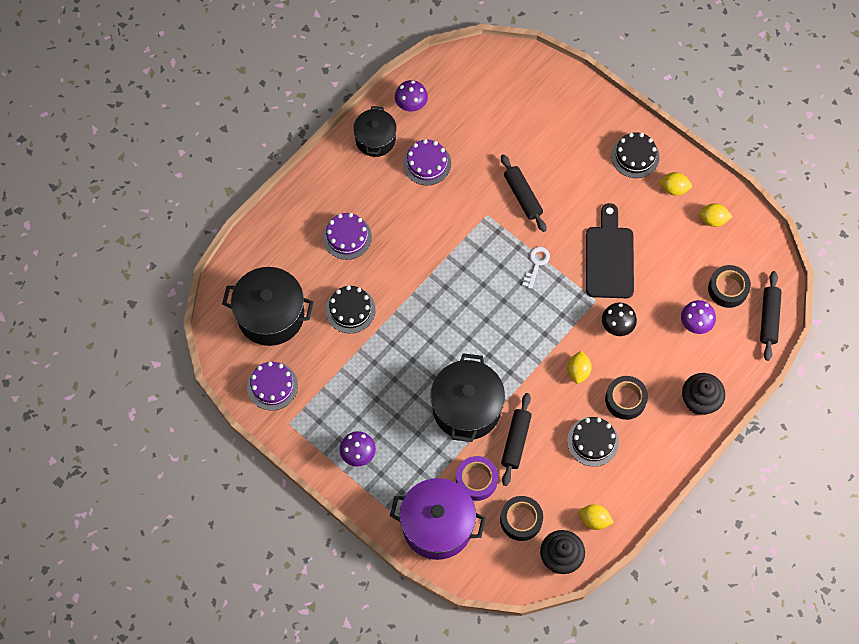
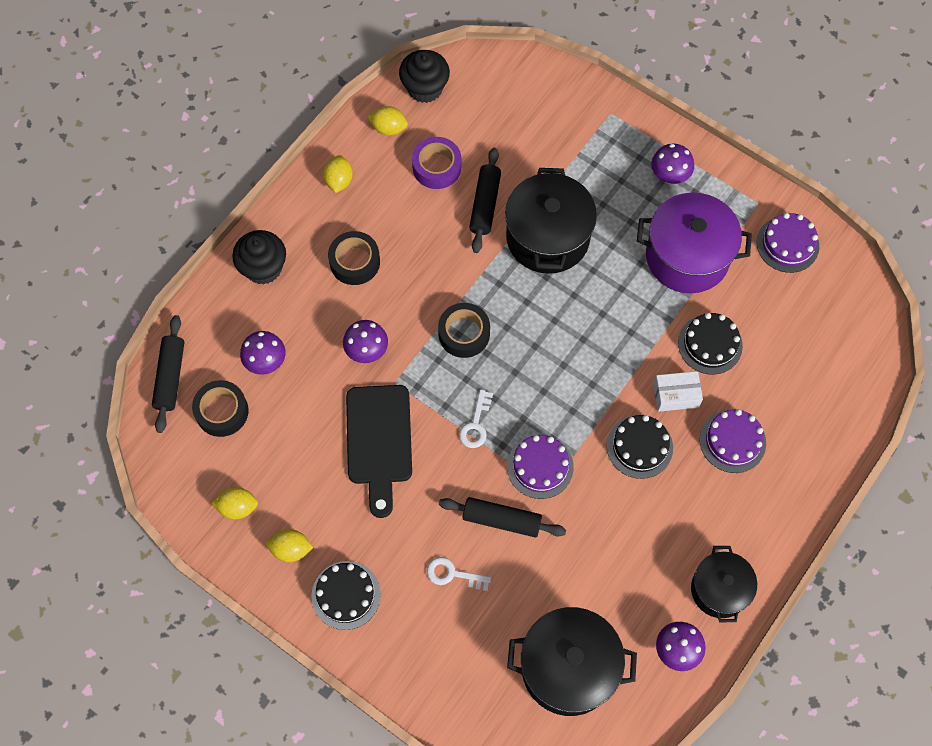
camera: 175 degrees right, 0 degrees up
black pot [222,267,314,346] -> black pot moved to [507,607,637,716]
purple pot [390,478,486,560] -> purple pot moved to [637,192,752,293]
purple cake [403,139,451,185] -> purple cake moved to [507,435,574,499]
purple tape [456,456,498,501] -> purple tape moved to [412,137,461,189]
black tape [500,496,543,541] -> black tape moved to [438,303,490,358]
black rolling pin [501,154,547,232] -> black rolling pin turned 45 degrees counterclockwise [439,497,566,537]
yellow lemon [567,351,592,384] -> yellow lemon moved to [323,155,353,193]
black cake [567,417,619,467] -> black cake moved to [607,415,673,479]
black mushroom [602,303,637,336] -> purple mushroom [343,320,388,363]
none -> white key [427,557,492,591]
none -> white box [653,371,703,412]

